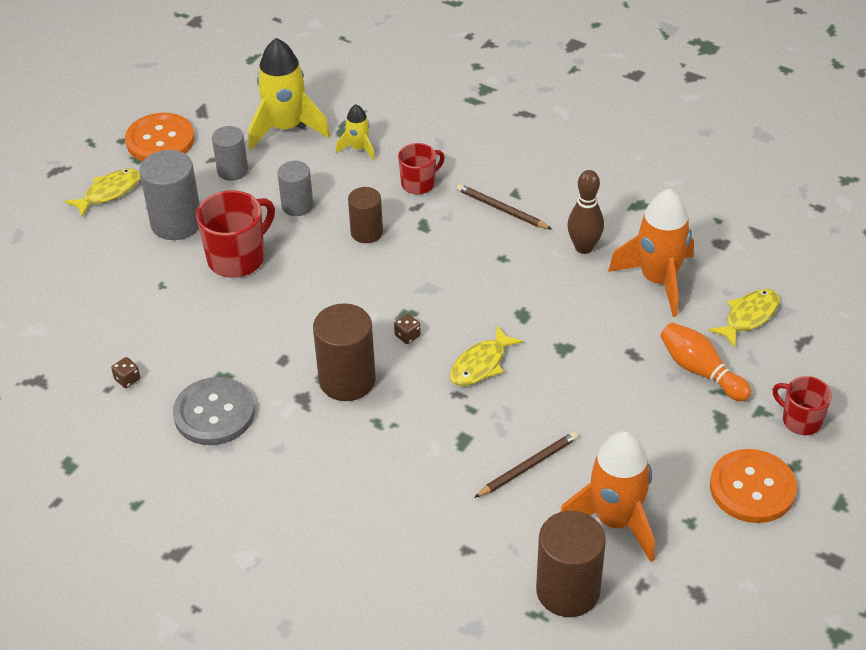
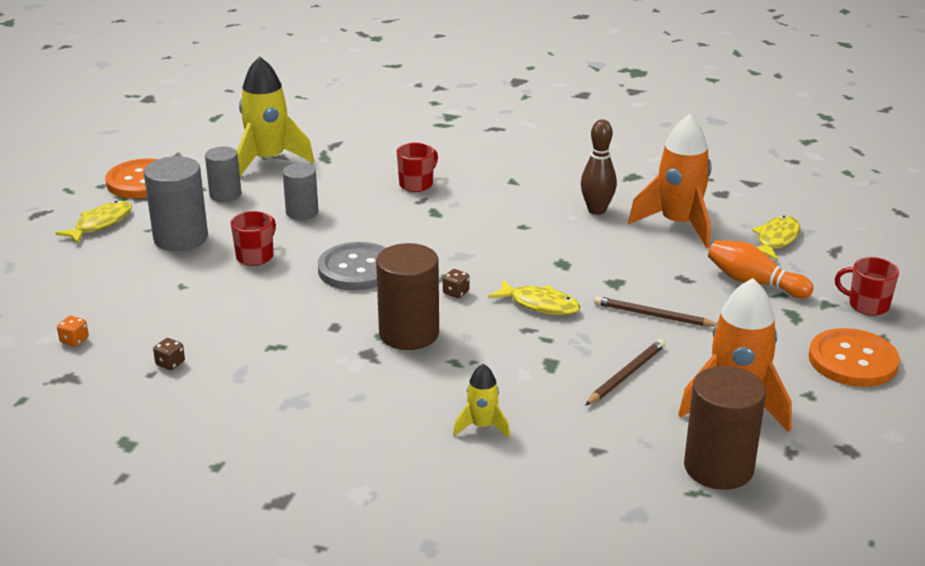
camera: 15 degrees left, 15 degrees down
grey button [173,377,255,445] -> grey button moved to [318,242,386,290]
red mug [196,190,275,278] -> red mug [231,211,276,266], size x0.62
yellow rocket [336,104,375,160] -> yellow rocket moved to [453,364,510,438]
brown cylinder [348,187,383,243] -> none
yellow fish [450,325,523,386] -> yellow fish turned 90 degrees counterclockwise [488,280,580,315]
brown pencil [457,184,552,230] -> brown pencil moved to [594,296,716,326]
none -> orange dice [57,316,89,347]

